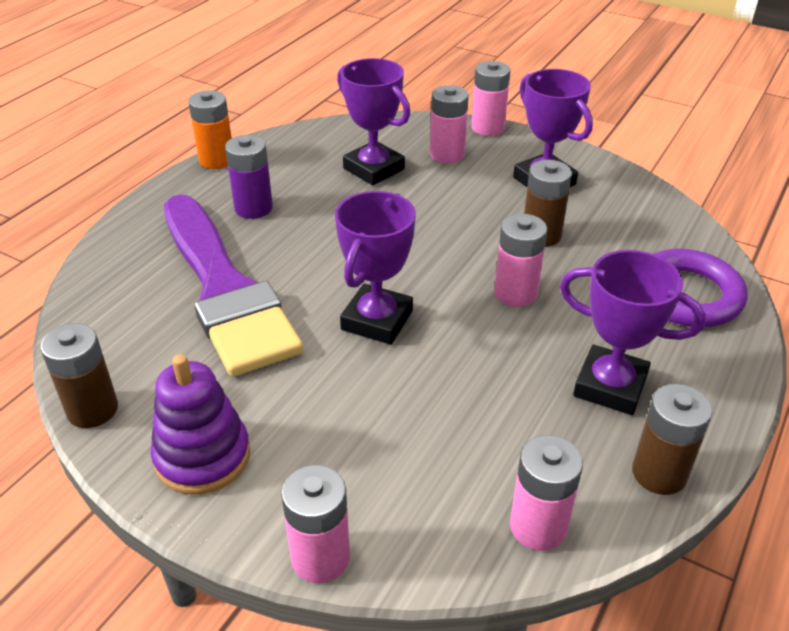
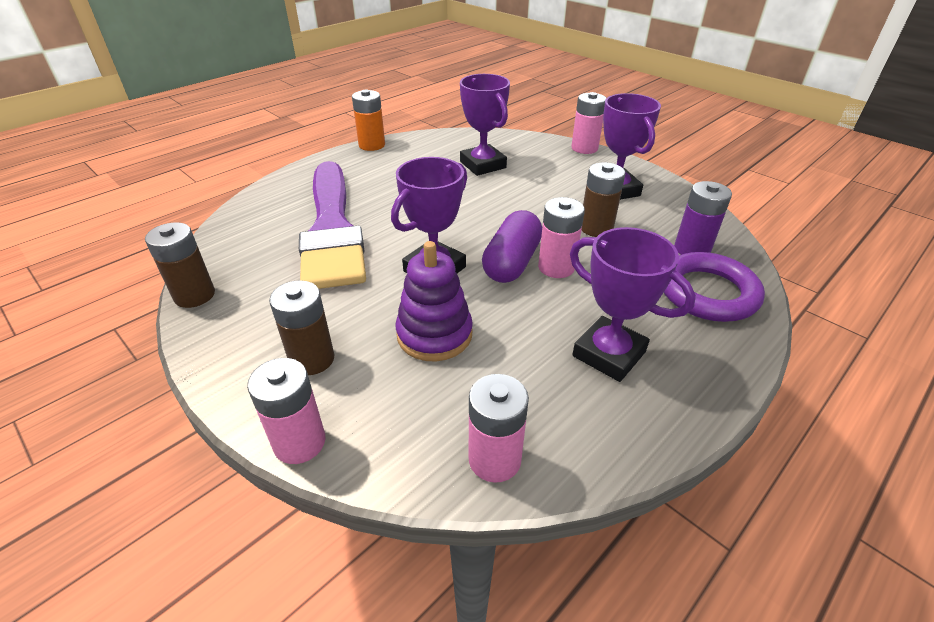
camera: 15 degrees right, 0 degrees up
purple stacking toy [151,354,250,495] -> purple stacking toy moved to [396,241,473,362]
purple battery [225,135,273,219] -> purple battery moved to [674,181,732,255]
pink battery [430,85,469,163] -> none
brown battery [632,384,713,495] -> brown battery moved to [269,280,334,375]
none -> purple capsule [482,210,542,283]

